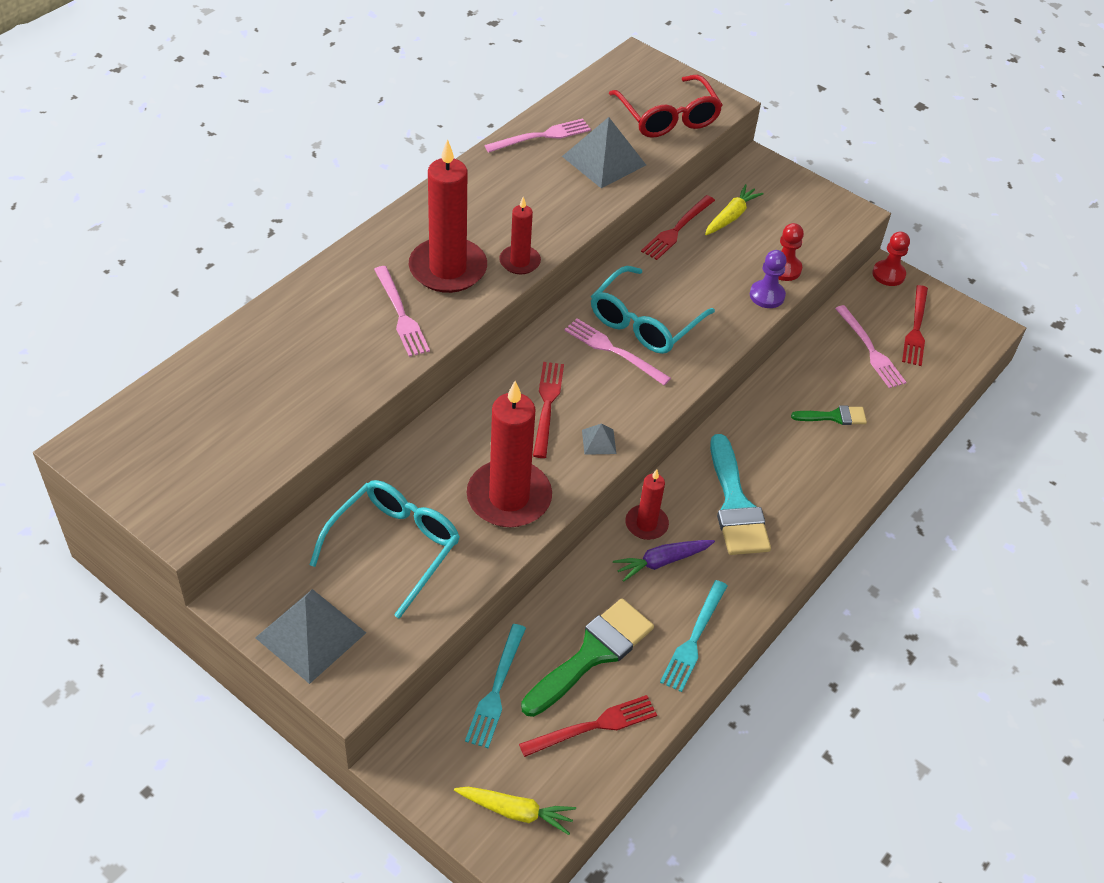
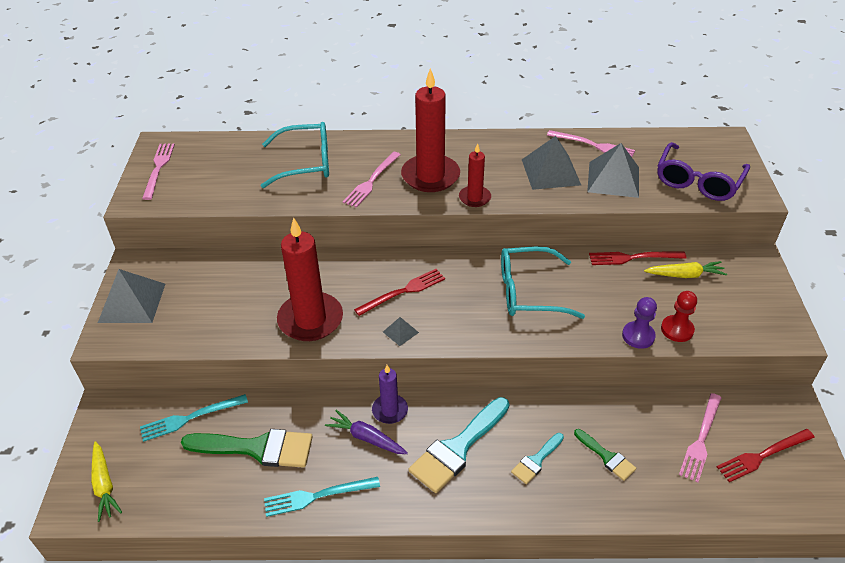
camera: 55 degrees right, 5 degrees down
turquoise glasses [309,480,460,619] -> turquoise glasses moved to [261,122,329,188]
red fork [519,695,657,757] -> none
pink fork [564,319,671,385] -> pink fork moved to [142,143,175,200]
red glasses [609,75,723,138] -> purple glasses [657,142,750,201]
red candle [625,469,669,540] -> purple candle [372,365,408,424]
red pawn [872,231,910,286] -> none
none -> turquoise brush [511,433,564,484]
none -> grey pyramid [522,136,581,190]

